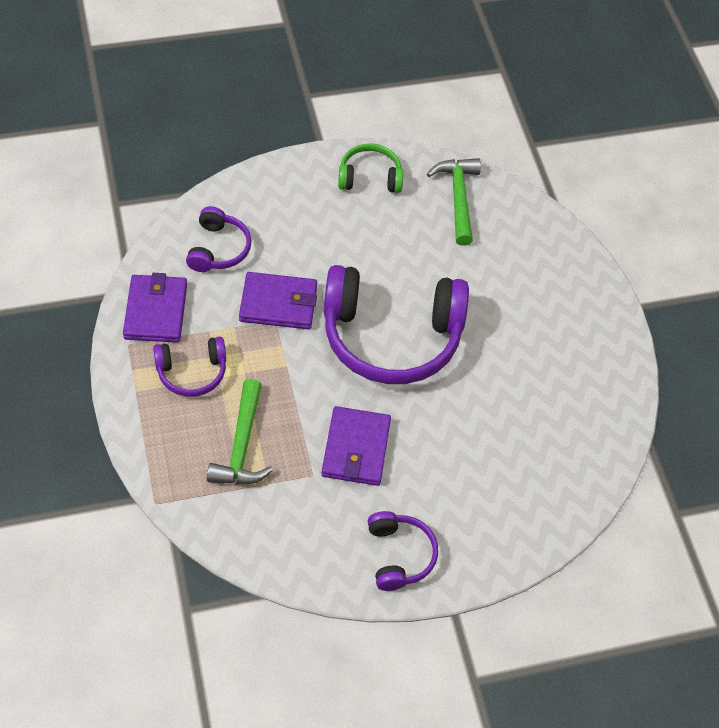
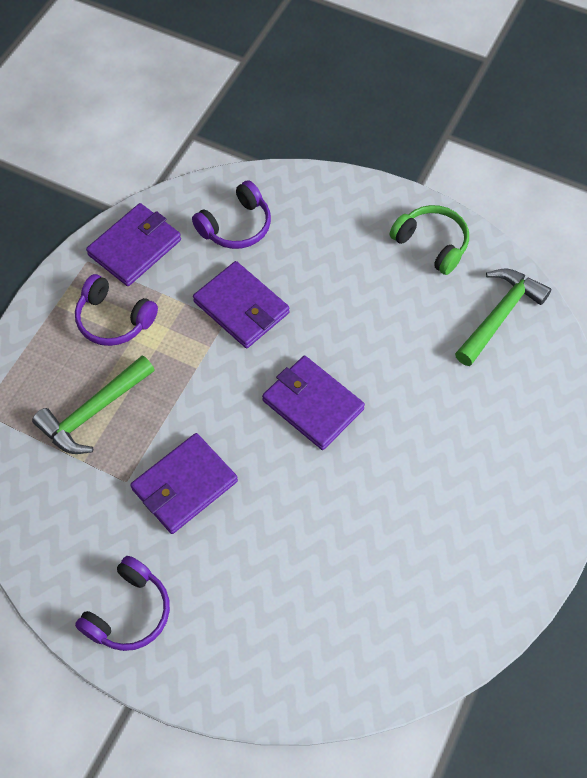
camera: 45 degrees right, 5 degrees up
purple headphones [324,265,469,384] -> purple wallet [262,356,365,450]

